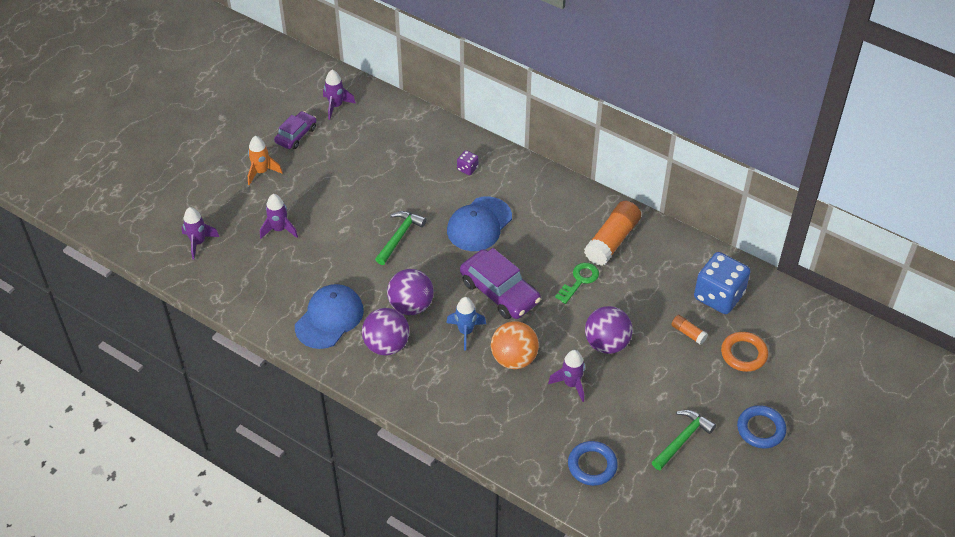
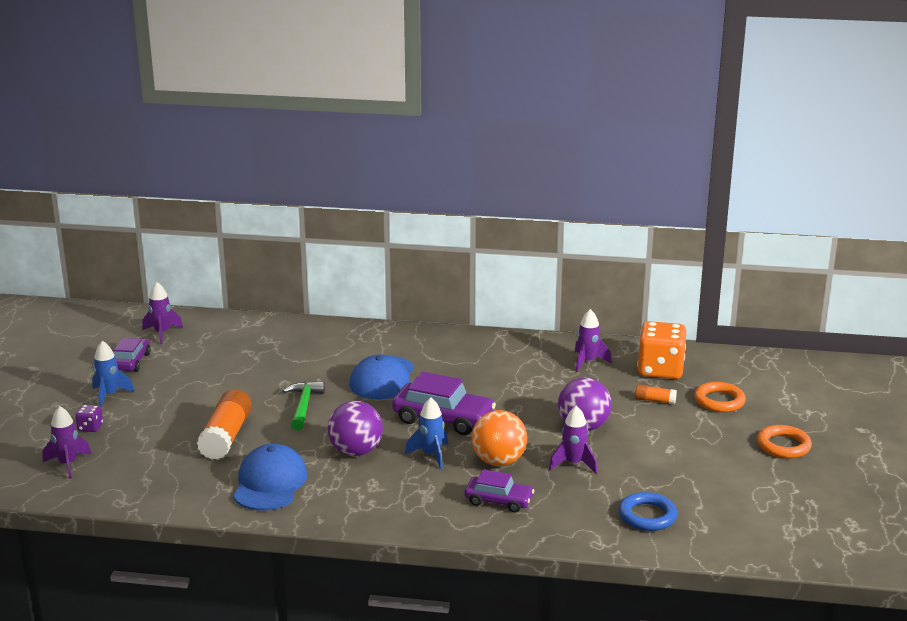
camera: 25 degrees left, 25 degrees down
orange rocket [248,136,283,185] -> blue rocket [92,341,134,408]
purple rocket [260,194,298,239] -> purple rocket moved to [575,309,612,372]
purple ball [362,308,409,355] -> none
purple dice [457,150,478,175] -> purple dice moved to [75,405,103,432]
green key [555,263,599,304] -> none
orange glue stick [584,201,641,266] -> orange glue stick moved to [197,389,252,460]
green hammer [652,410,716,470] -> none
blue dice [694,252,750,314] -> orange dice [637,321,687,379]
blue ring [737,405,786,448] -> orange ring [757,425,812,459]
none -> purple car [465,469,534,513]

